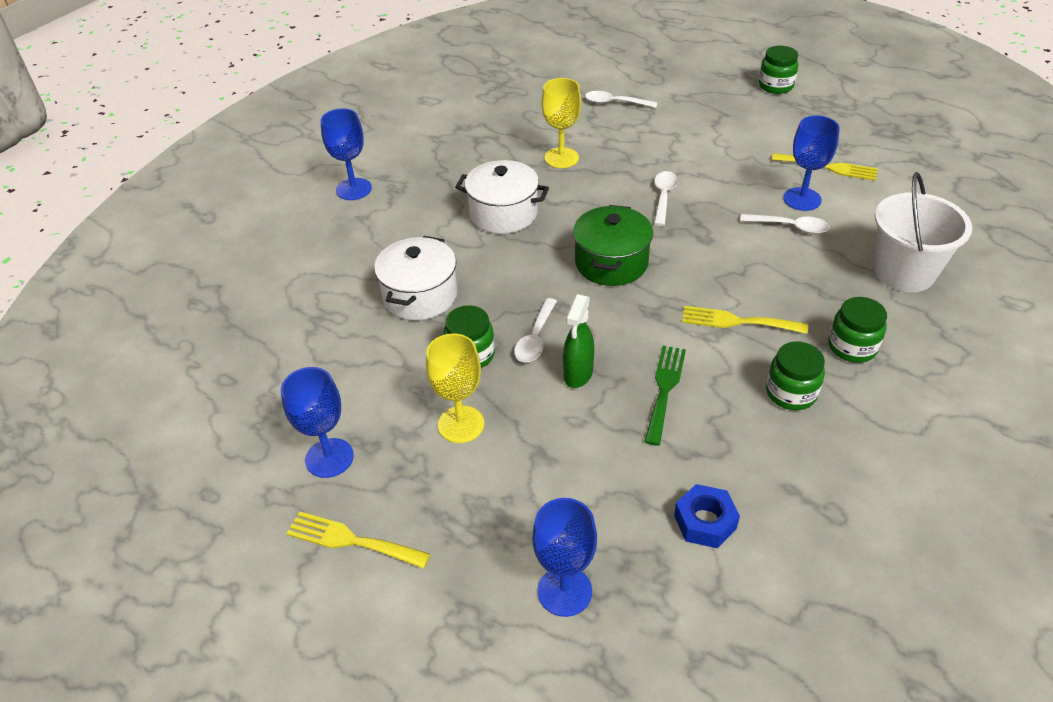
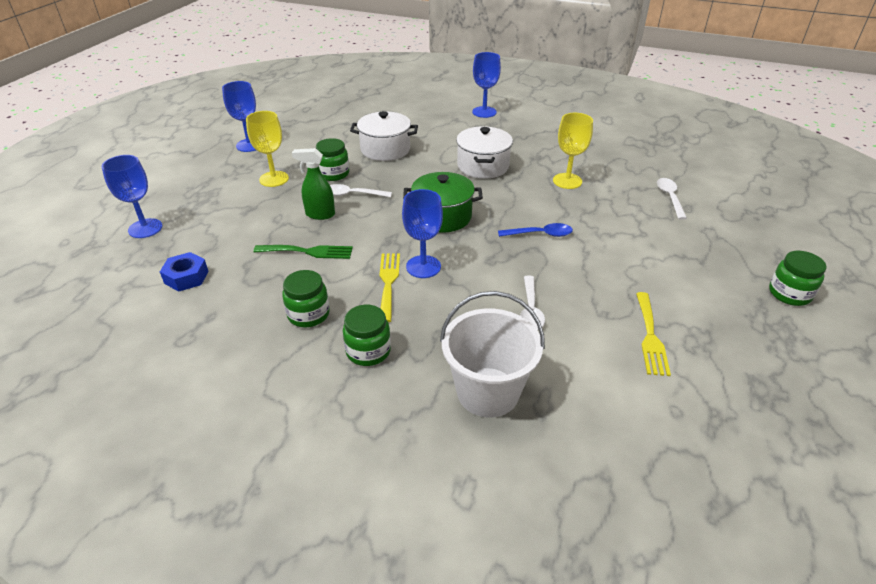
camera: 75 degrees right, 5 degrees down
yellow fork [286,512,430,569] -> none
white spoon [654,171,678,226] -> blue spoon [498,223,573,237]
blue goblet [783,116,840,211] -> blue goblet moved to [402,189,443,278]

